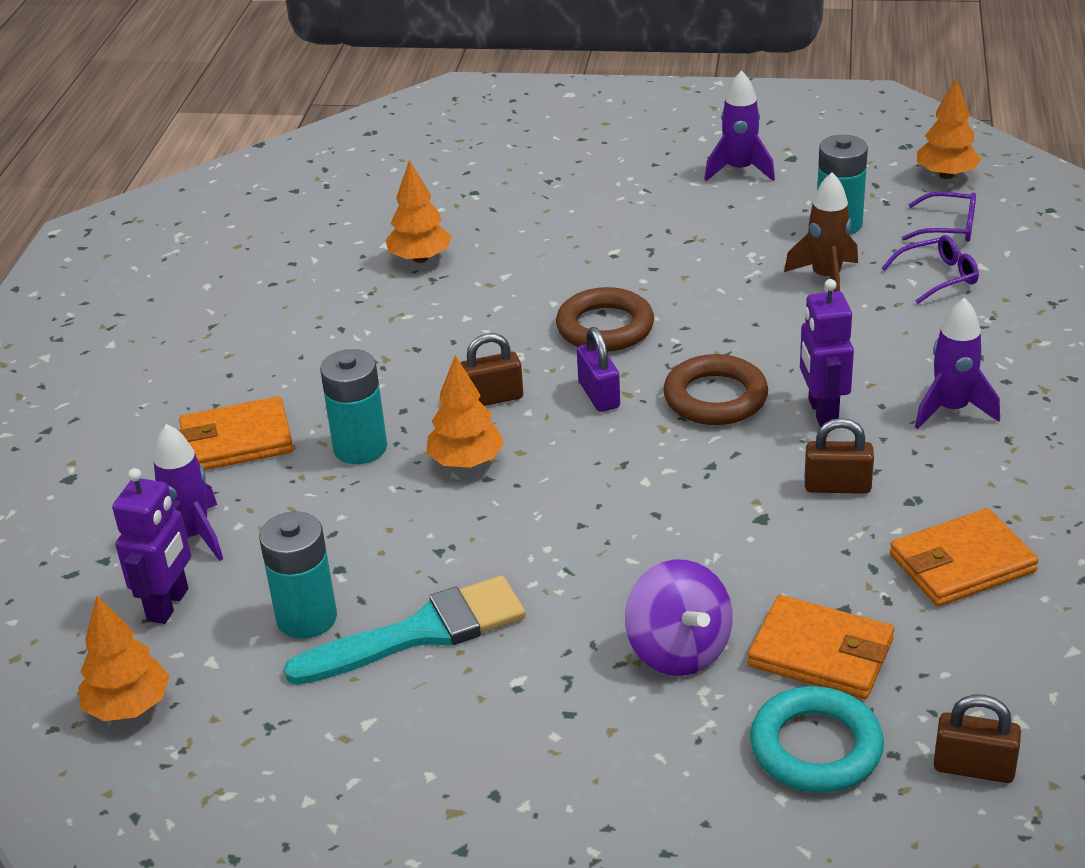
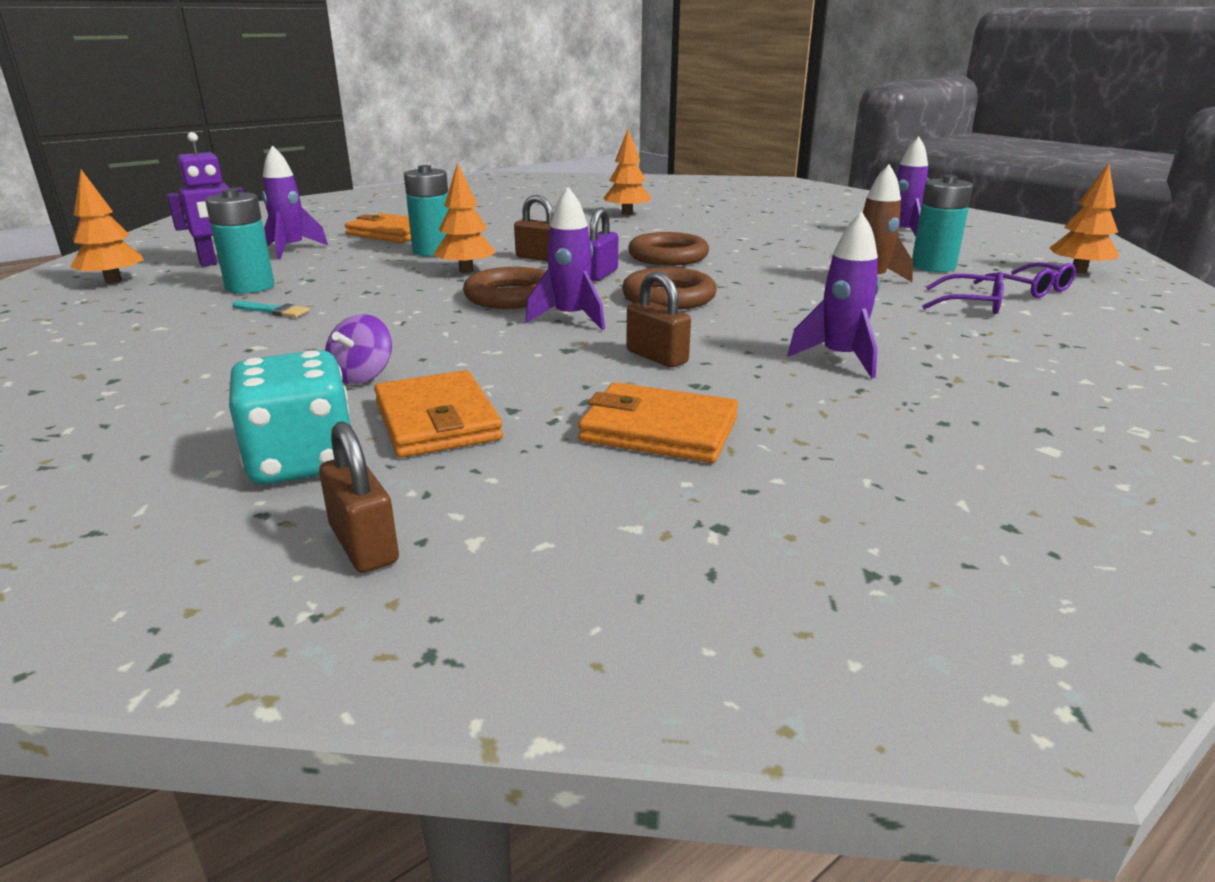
camera: 40 degrees right, 10 degrees down
turquoise brush [284,575,526,685] -> turquoise brush [232,301,310,317], size x0.42
purple spinning top [625,560,733,676] -> purple spinning top [325,314,392,384], size x0.65
turquoise ring [750,686,884,793] -> turquoise dice [229,350,350,485]
purple robot [800,279,854,427] -> none
none -> brown ring [463,267,546,309]
none -> purple rocket [525,187,605,330]

